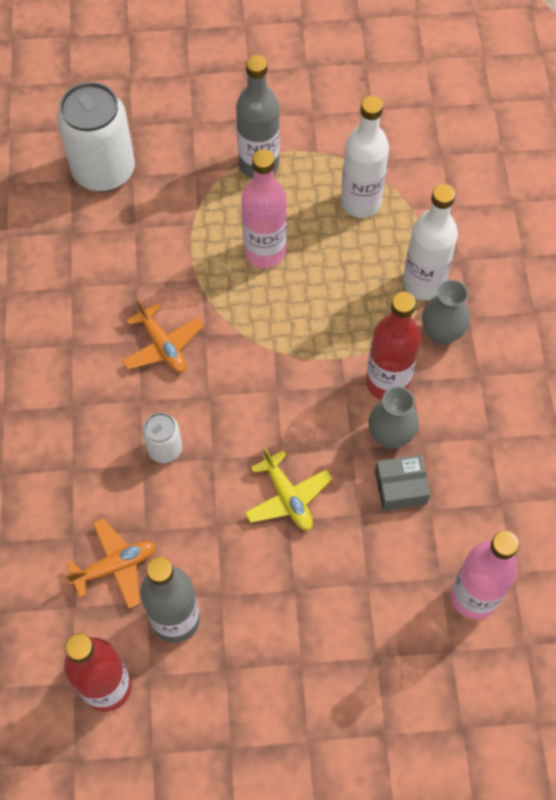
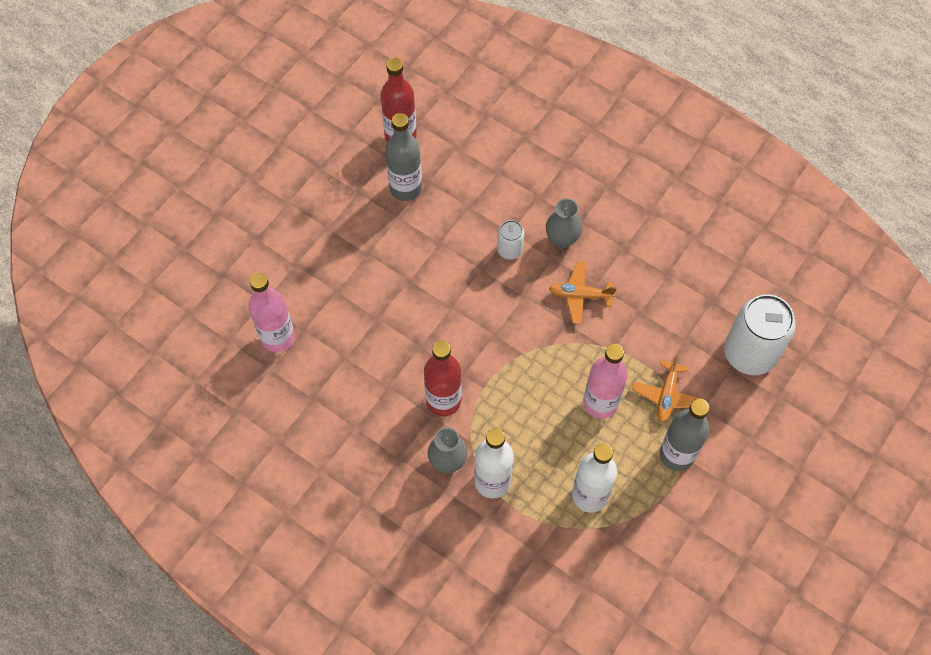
camera: 130 degrees right, 0 degrees up
orange plane [65,518,156,609] -> orange plane moved to [632,355,704,423]
yellow plane [245,448,333,530] -> none
grey vase [369,386,419,448] -> grey vase moved to [546,198,582,248]
grey box [375,455,430,511] -> none

